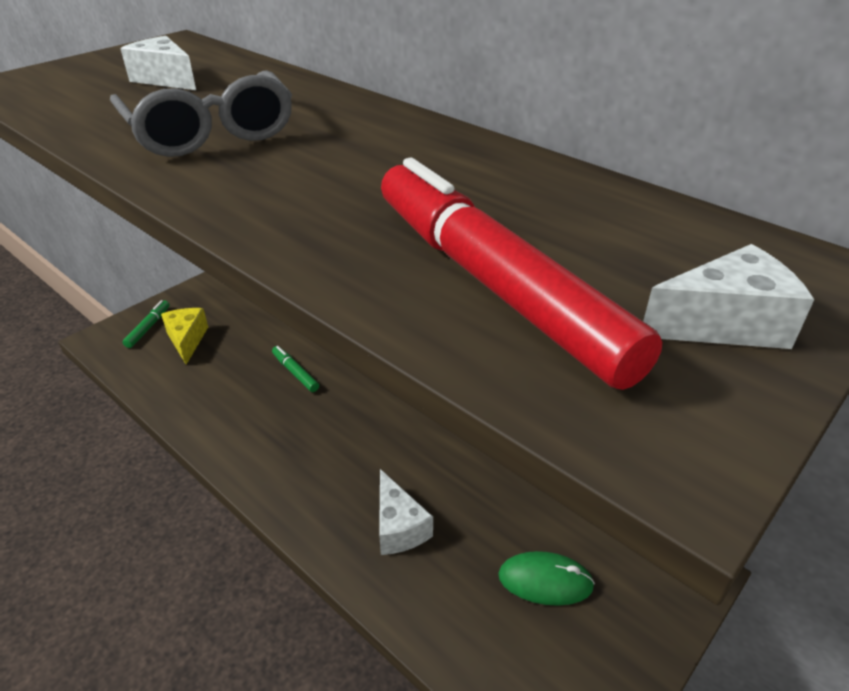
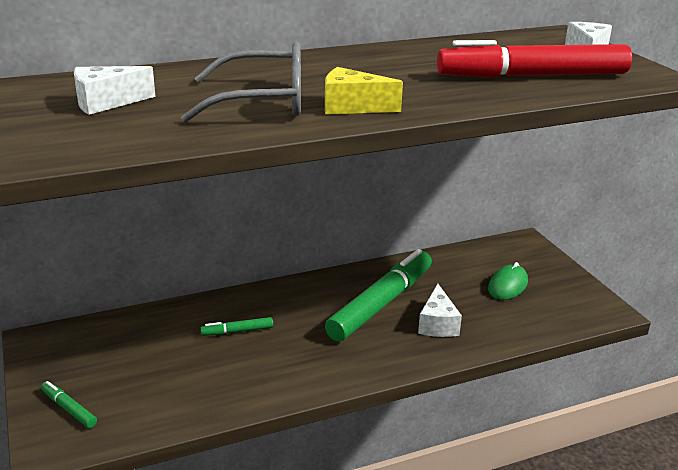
camera: 65 degrees left, 10 degrees down
yellow cheese [161,308,208,365] -> yellow cheese moved to [325,67,403,114]
white cheese [379,469,433,555] -> white cheese turned 90 degrees clockwise [418,284,462,337]
none -> green marker [325,249,432,342]

